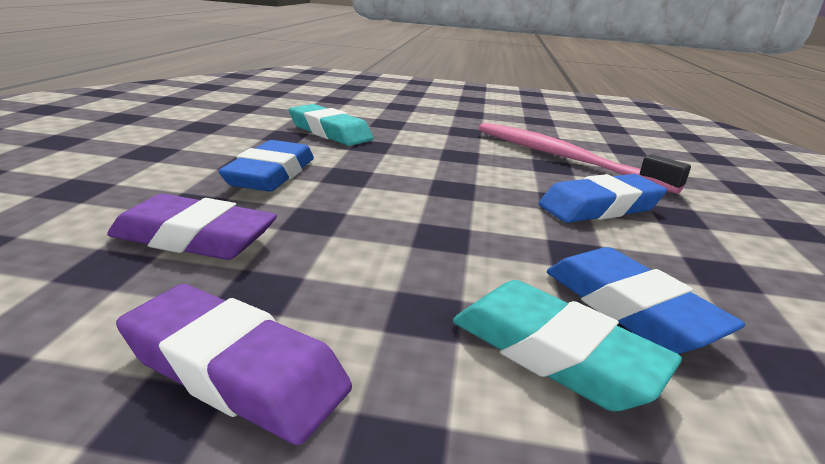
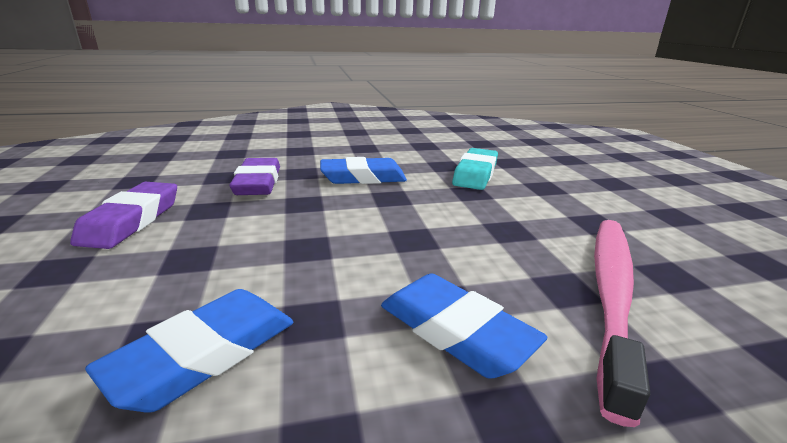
camera: 70 degrees right, 0 degrees up
turquoise eraser [453,280,682,411] -> none

